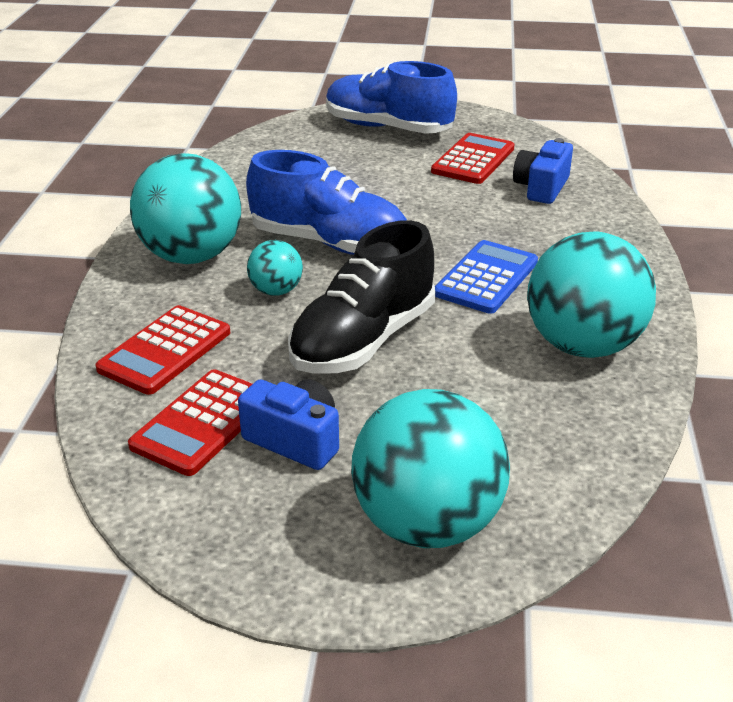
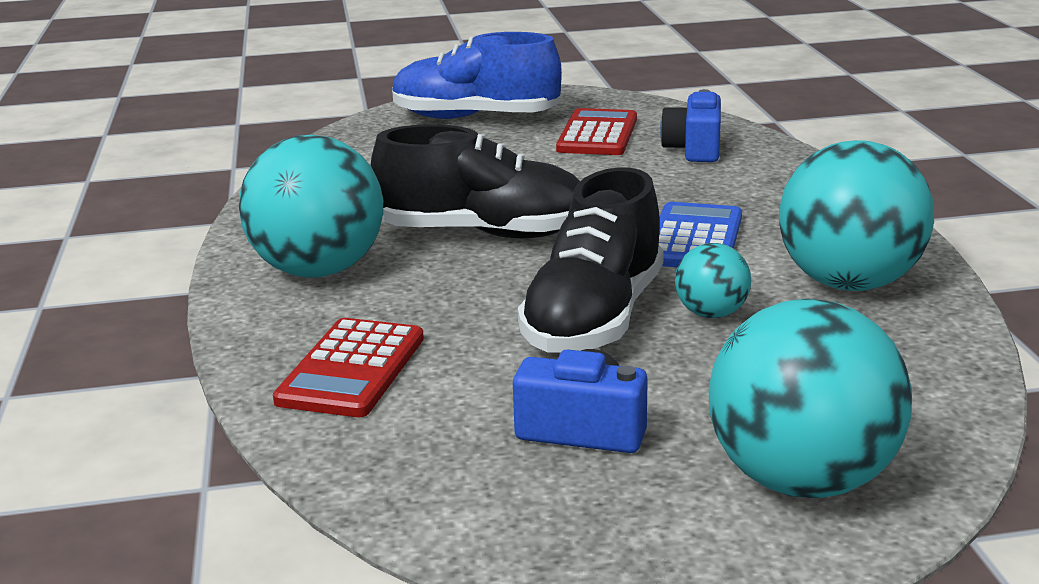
camera: 15 degrees left, 10 degrees down
red calculator [128,369,252,476] -> none
blue shoe [246,150,407,255] -> black shoe [371,124,580,238]
turquoise ball [247,240,303,296] -> turquoise ball moved to [675,243,751,318]

